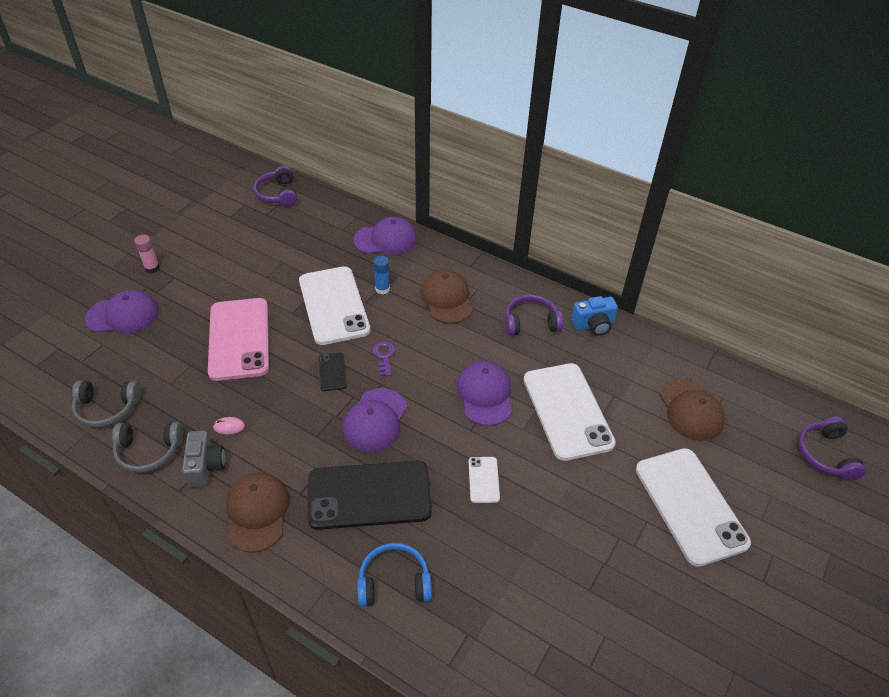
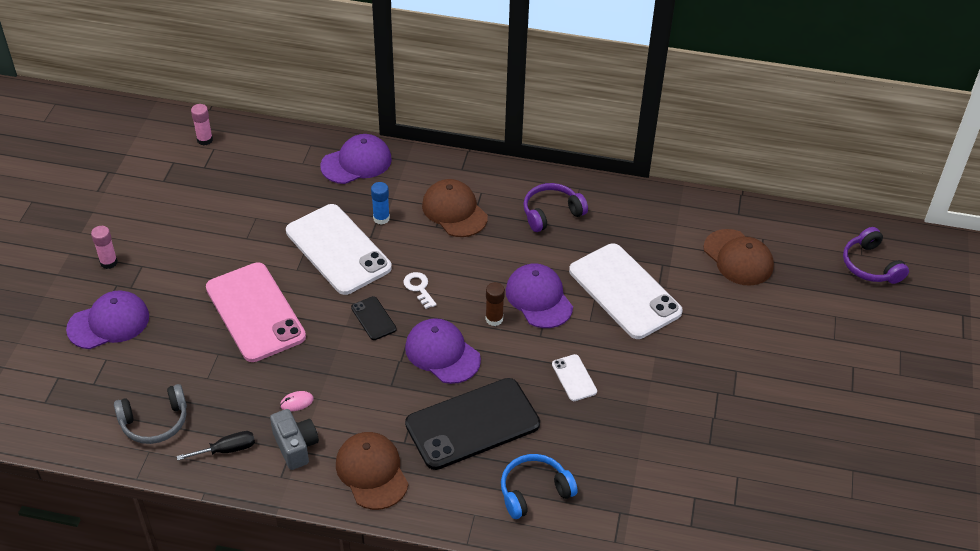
camera: 20 degrees left, 0 degrees up
grey headphones [112,422,183,473] -> black screwdriver [177,431,255,460]
purple headphones [254,166,297,207] -> pink glue stick [191,104,213,145]
purple cap [343,388,407,452] -> purple cap turned 135 degrees clockwise [405,318,481,384]
purple key [372,341,395,376] -> white key [403,272,437,309]
blue camera [571,296,618,336] -> none
white phone [636,448,751,567] -> none
none -> brown glue stick [486,282,505,326]

